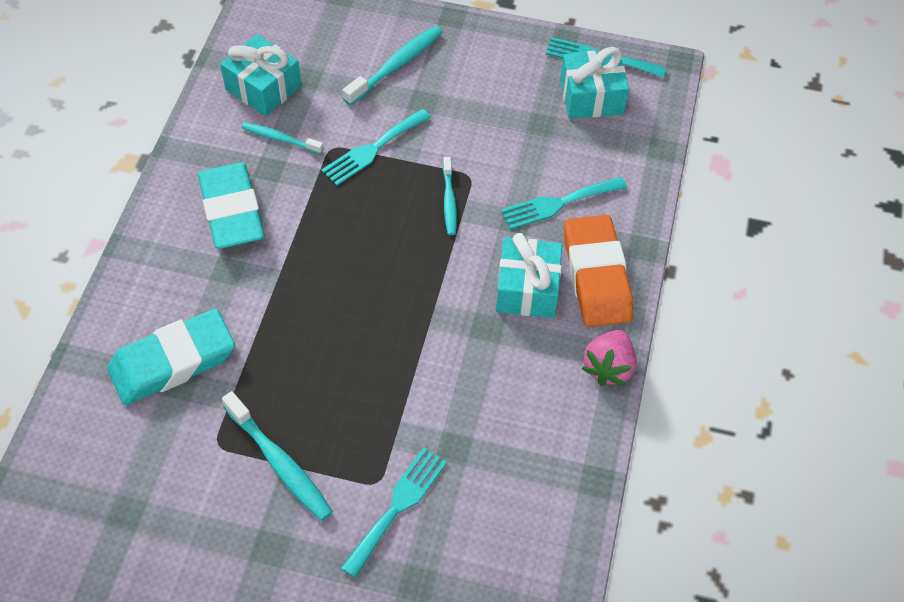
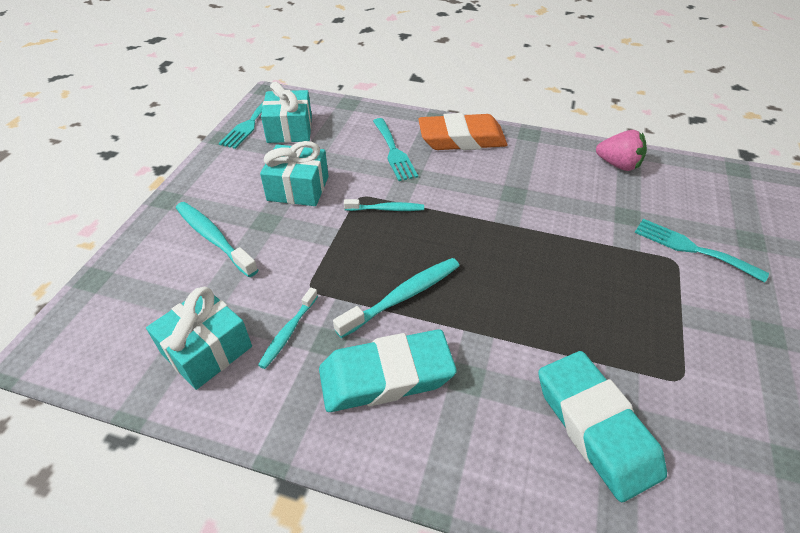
camera: 85 degrees left, 10 degrees down
turquoise toothbrush [222,391,333,521] -> turquoise toothbrush moved to [333,258,459,338]
turquoise fork [321,109,431,186] -> none
turquoise gift [496,233,562,318] -> turquoise gift moved to [260,141,329,206]
pink strawberry [581,330,636,386] -> pink strawberry moved to [596,130,647,171]

